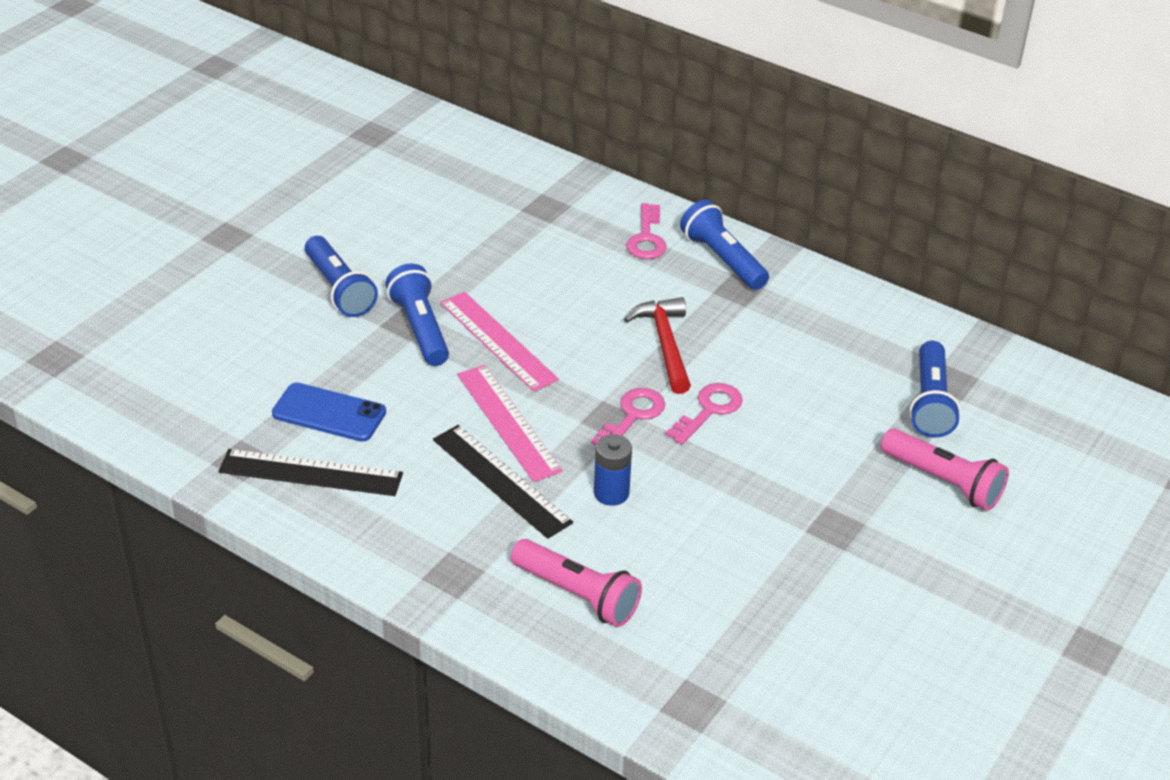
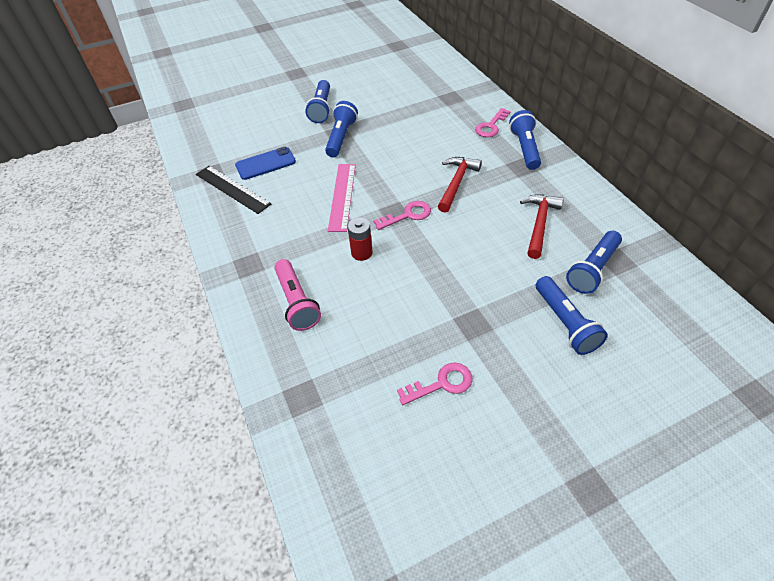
camera: 35 degrees right, 10 degrees up
blue phone [272,382,386,442] -> blue phone turned 75 degrees counterclockwise [235,147,296,180]
black ruler [433,425,573,539] -> none
pink ruler [440,292,559,392] -> none
blue battery [594,434,632,506] -> red battery [347,217,373,261]
pink key [666,383,743,445] -> pink key moved to [397,362,473,405]
pink flashlight [881,429,1009,511] -> blue flashlight [536,276,608,355]
none -> red hammer [520,195,564,259]

